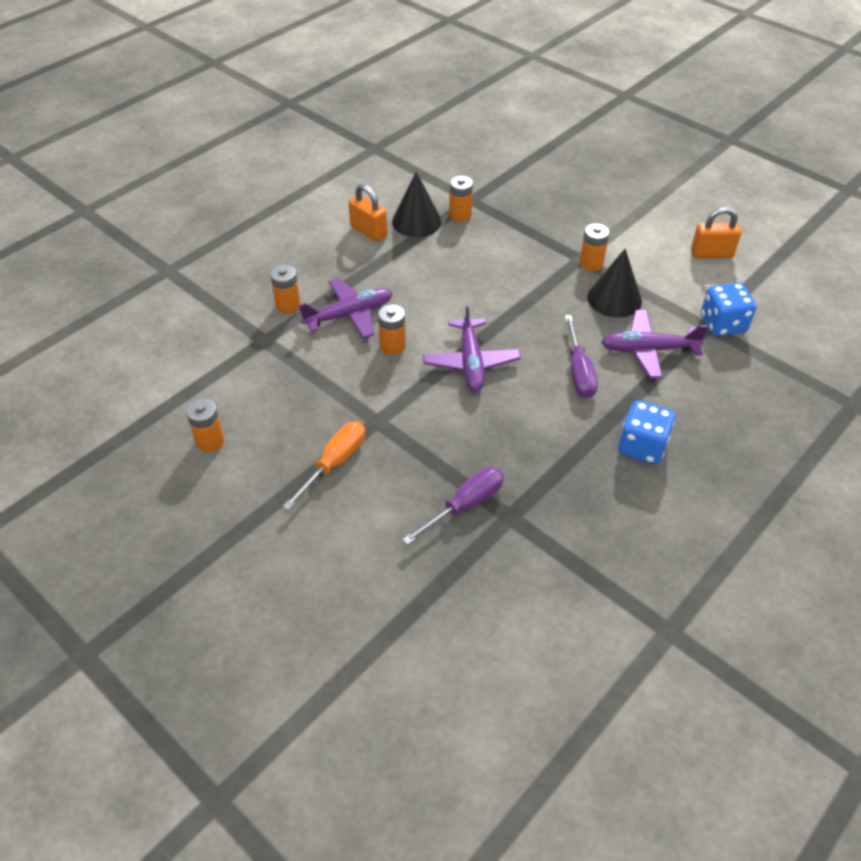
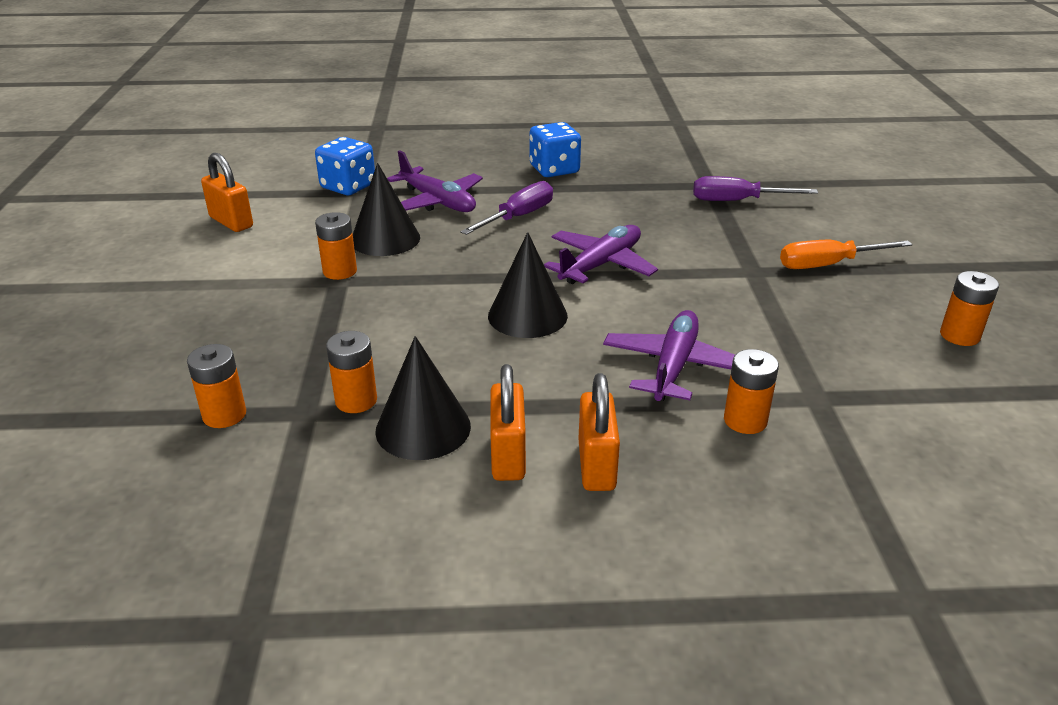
camera: 135 degrees left, 15 degrees down
purple plane [299,278,392,339] -> purple plane turned 90 degrees clockwise [603,310,735,401]
orange battery [378,304,406,355] -> orange battery moved to [187,344,246,428]
none -> black cone [488,232,568,338]
none -> orange padlock [578,373,620,491]

